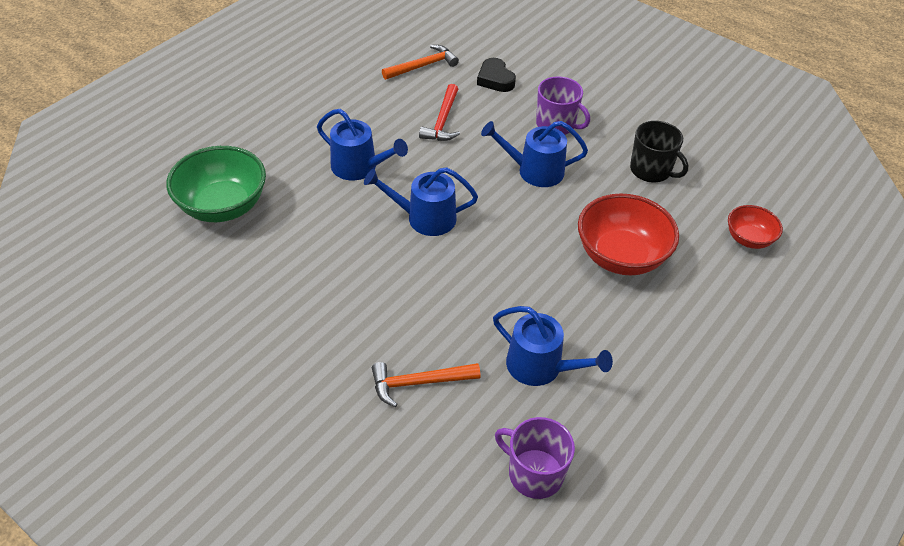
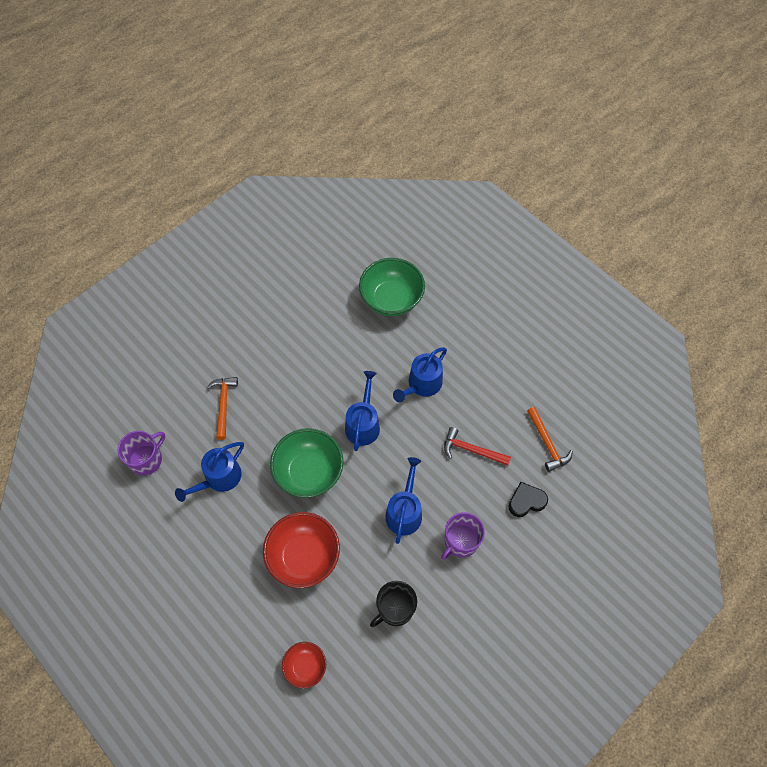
camera: 100 degrees right, 15 degrees up
none -> green bowl [270,428,344,498]

